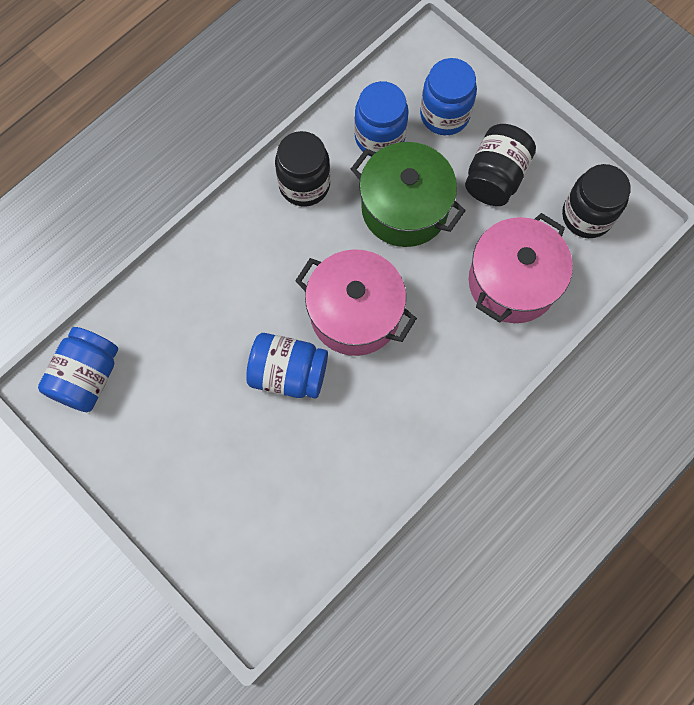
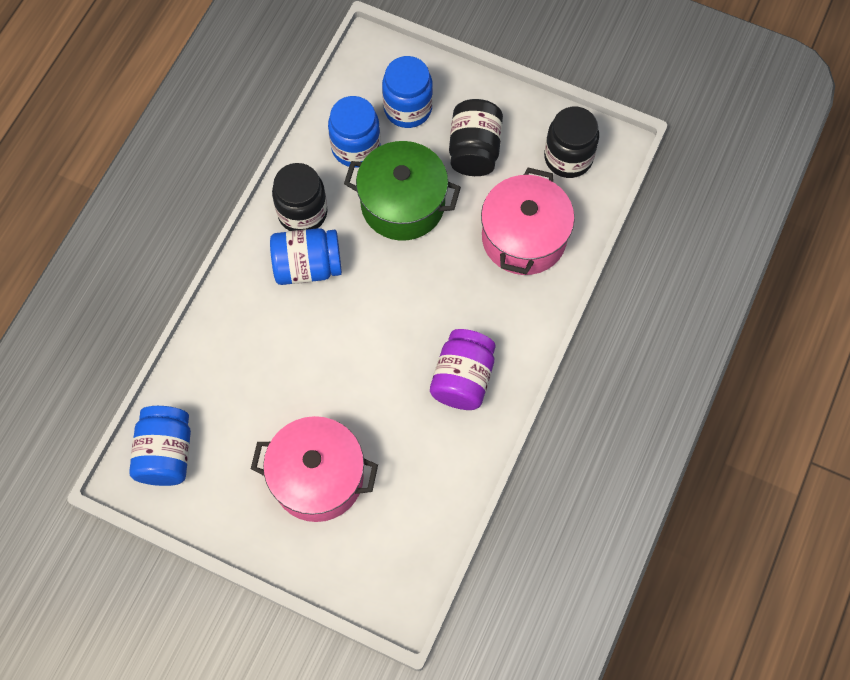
camera: 20 degrees left, 5 degrees down
blue jar [246,333,328,398] -> blue jar moved to [270,228,342,285]
pink pot [295,249,417,356] -> pink pot moved to [251,416,378,522]
none -> purple jar [430,329,496,410]

